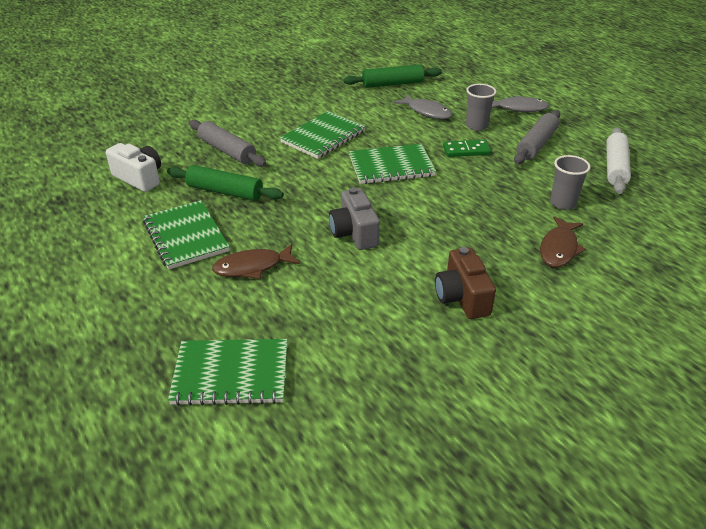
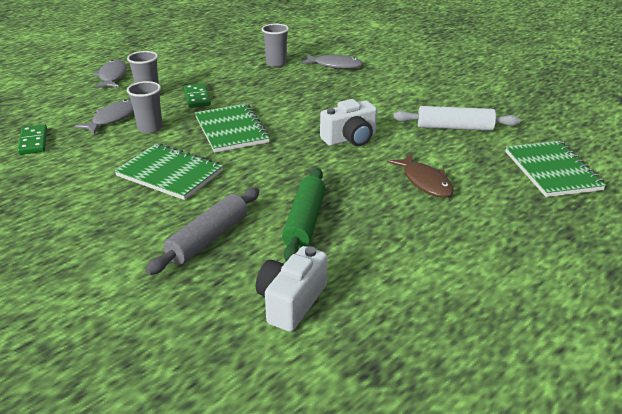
camera: 100 degrees left, 5 degrees down
green notebook [143,200,230,269] -> none
grey camera [329,187,380,250] -> white camera [320,99,377,146]
green rolling pin [343,64,442,88] -> green domino [18,124,47,155]
brown camera [435,247,496,319] -> none
grey rolling pin [514,110,560,164] -> none
brown fish [540,216,586,267] -> grey fish [301,54,363,69]
white rolling pin [606,128,631,194] -> white rolling pin moved to [393,106,520,131]
none -> grey cup [127,81,163,133]

